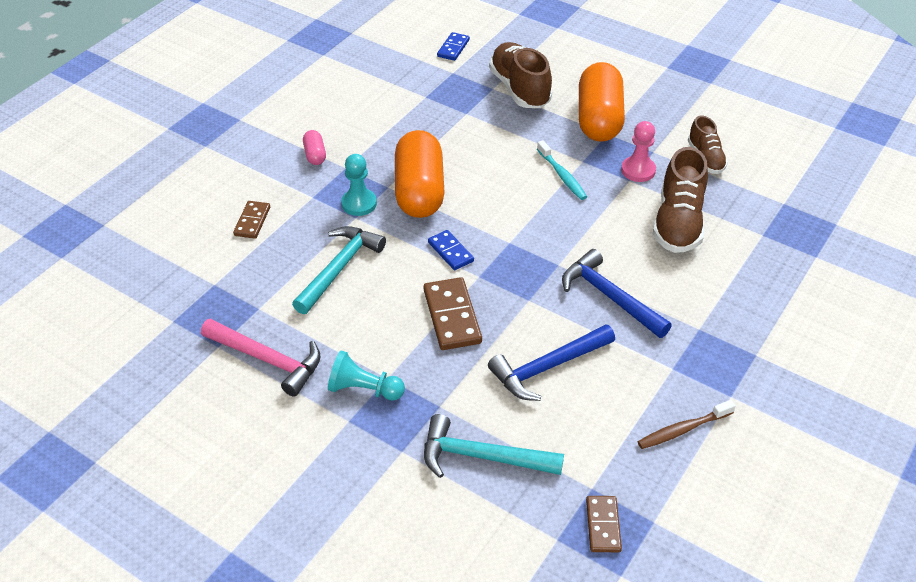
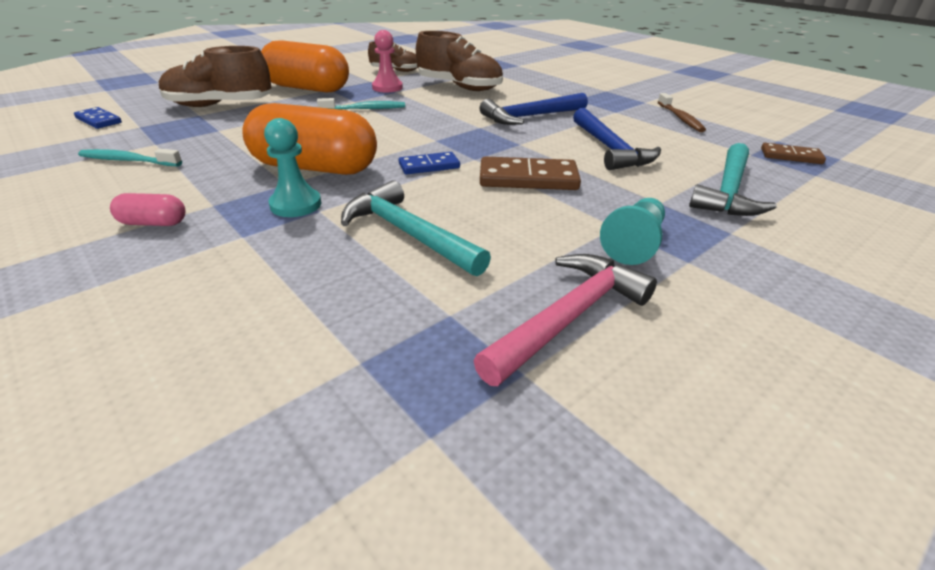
camera: 75 degrees left, 10 degrees down
brown domino [233,201,270,239] -> none
none -> turquoise toothbrush [78,149,182,166]

